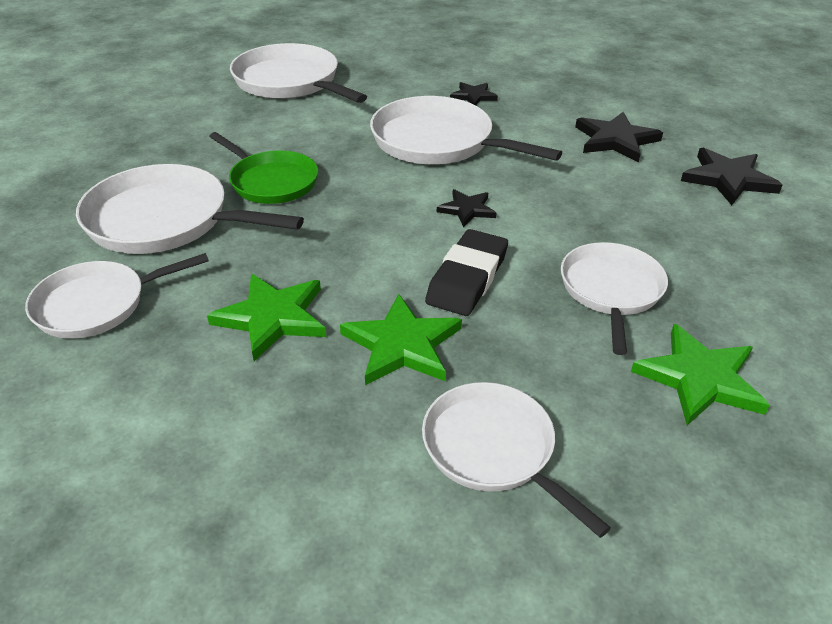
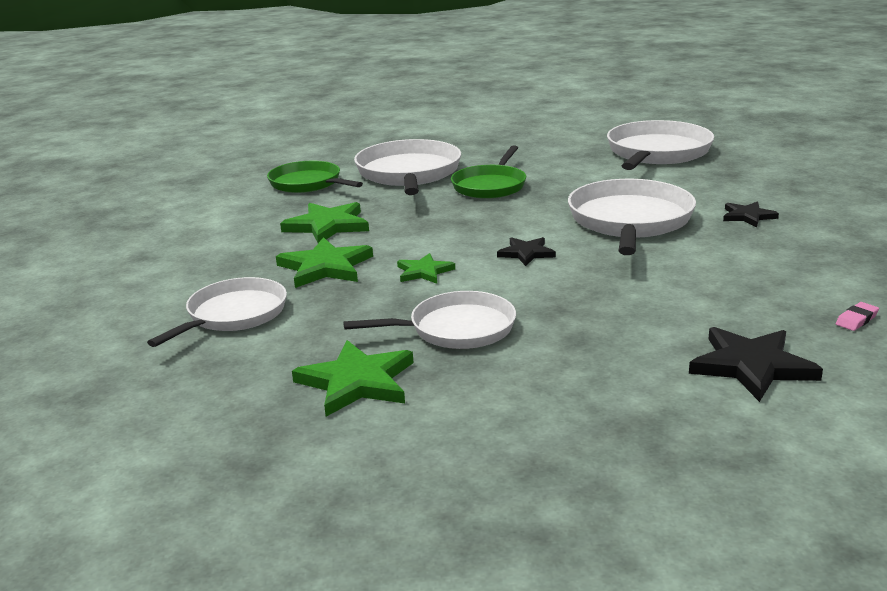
camera: 70 degrees right, 15 degrees down
white pan [25,253,209,338] -> green pan [267,161,363,193]
black eraser [425,229,508,316] -> green star [397,253,455,284]
black star [575,112,663,162] -> none
none -> pink eraser [836,302,879,331]

